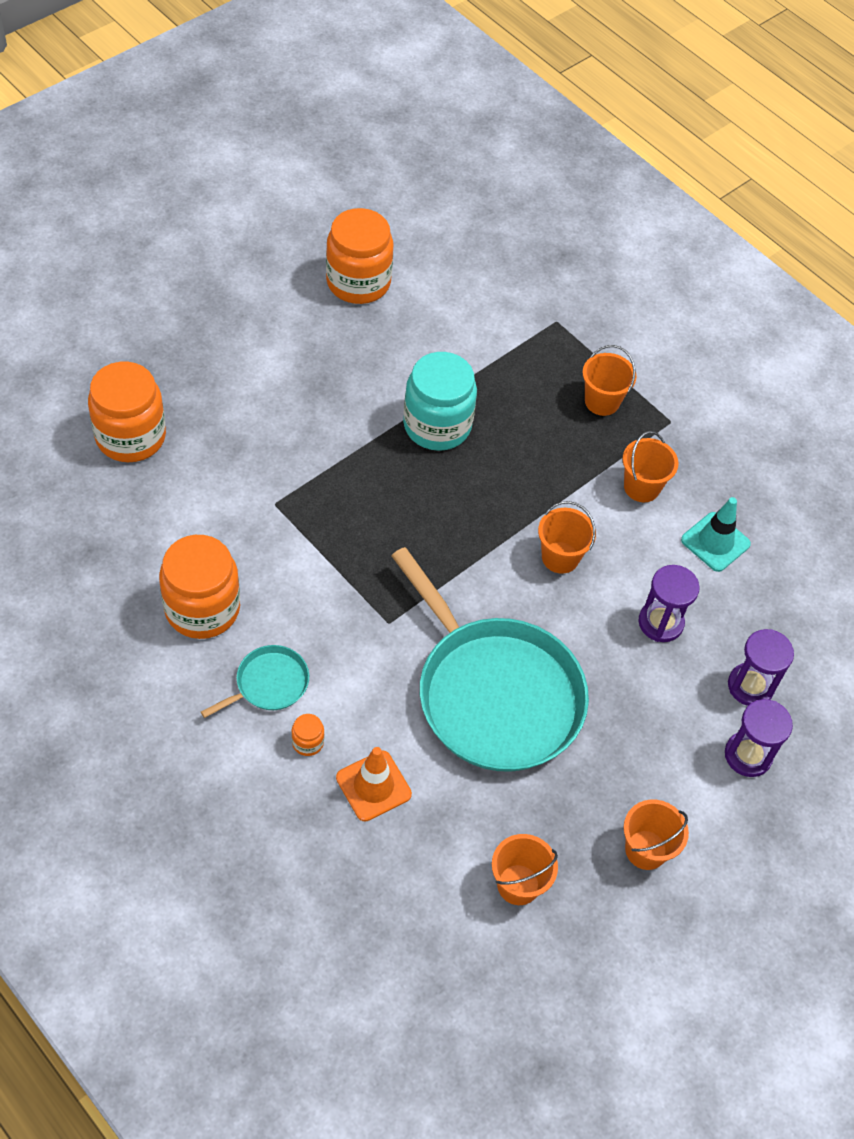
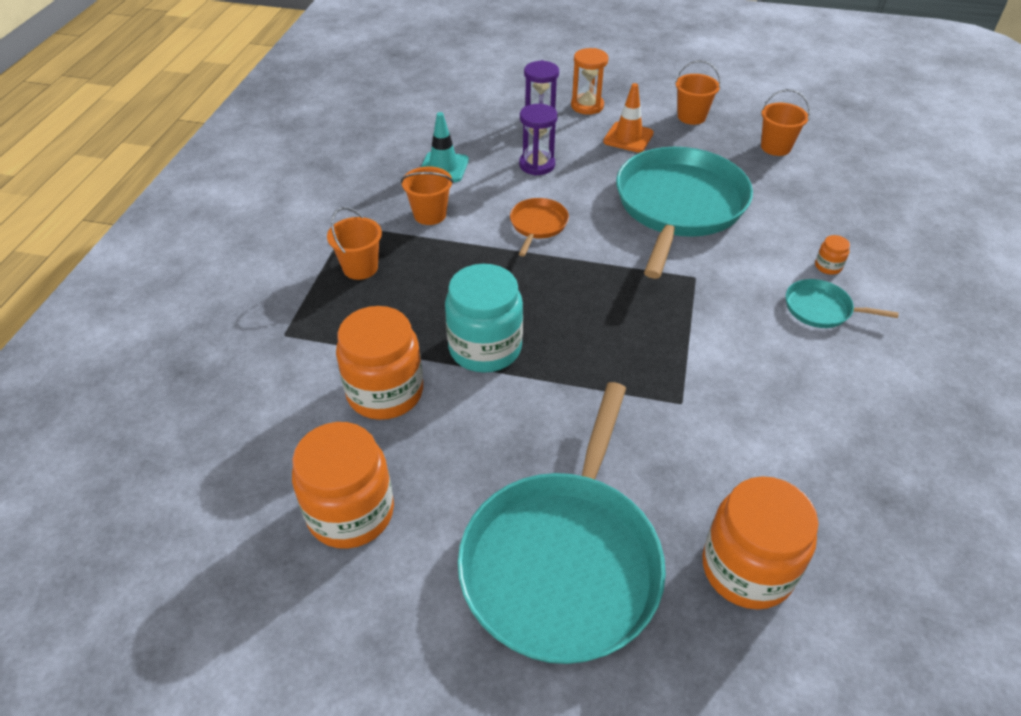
camera: 120 degrees left, 10 degrees down
orange jar [159,535,240,639] -> orange jar moved to [336,306,423,420]
orange traffic cone [336,747,412,822] -> orange traffic cone moved to [603,83,654,152]
orange bucket [538,501,596,574] -> orange pan [510,198,569,256]
purple hourglass [725,699,793,777] -> orange hourglass [571,48,609,115]
none -> turquoise pan [458,382,666,664]

